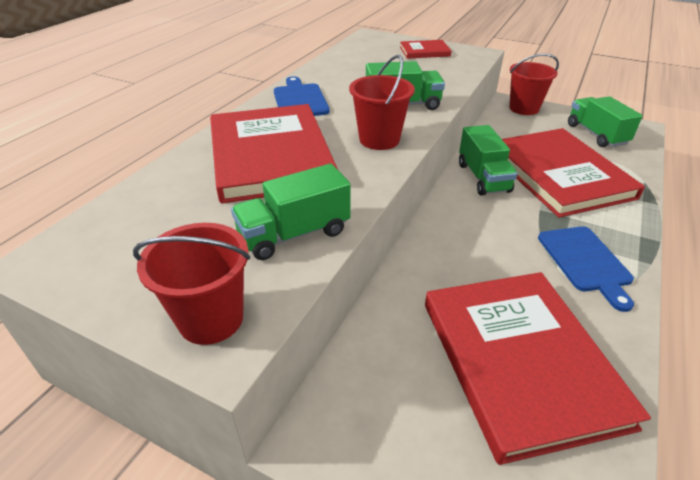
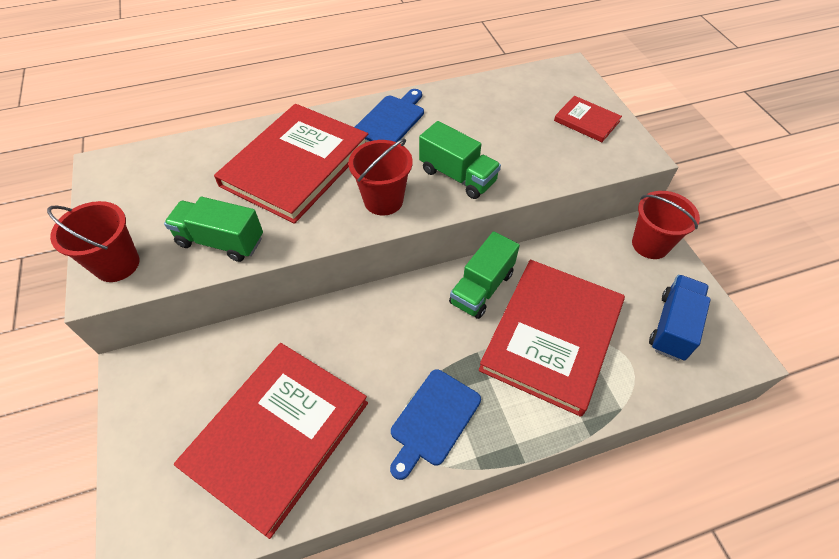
camera: 45 degrees right, 15 degrees up
green truck [568,96,643,147] -> blue truck [649,275,711,361]

